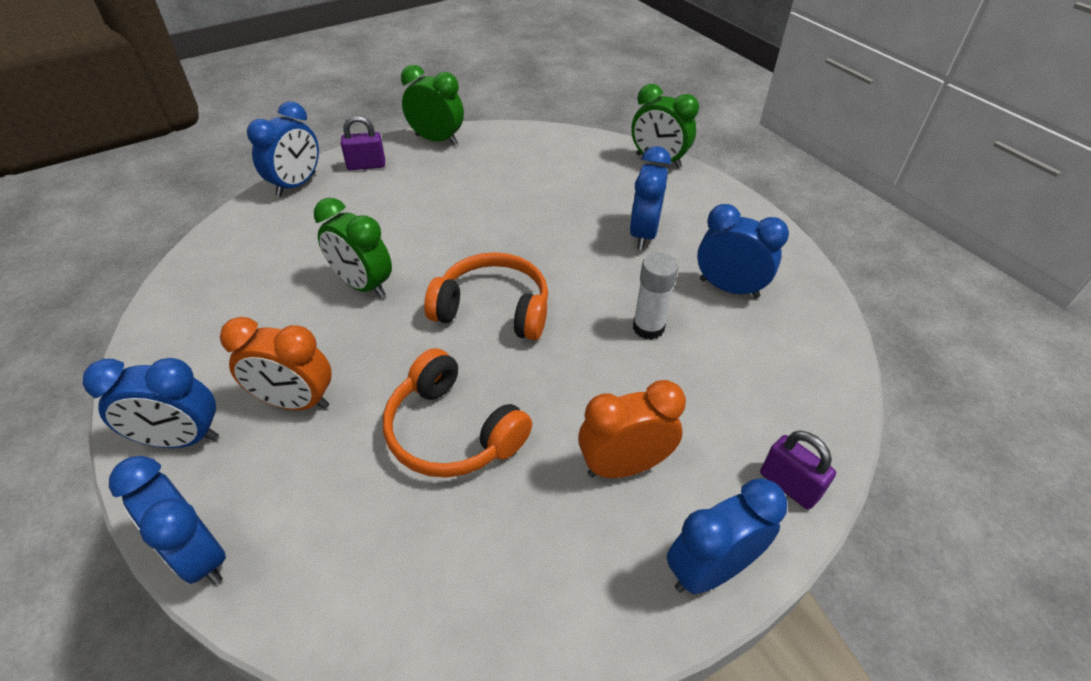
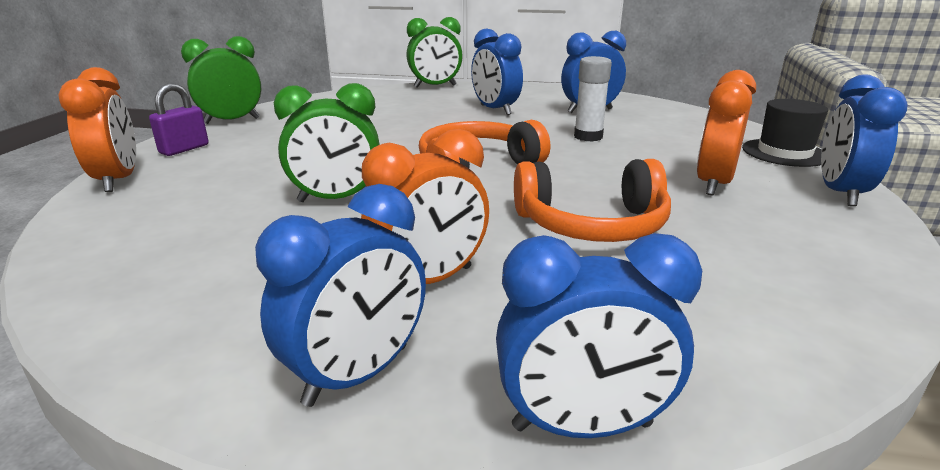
camera: 45 degrees left, 20 degrees down
blue clock [247,101,319,197] -> orange clock [58,67,136,192]
purple padlock [760,431,836,510] -> black hat [742,99,828,167]

